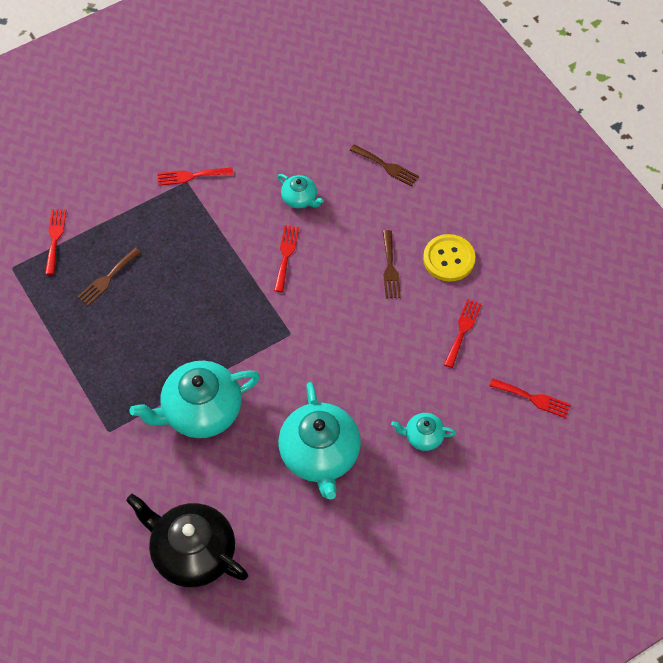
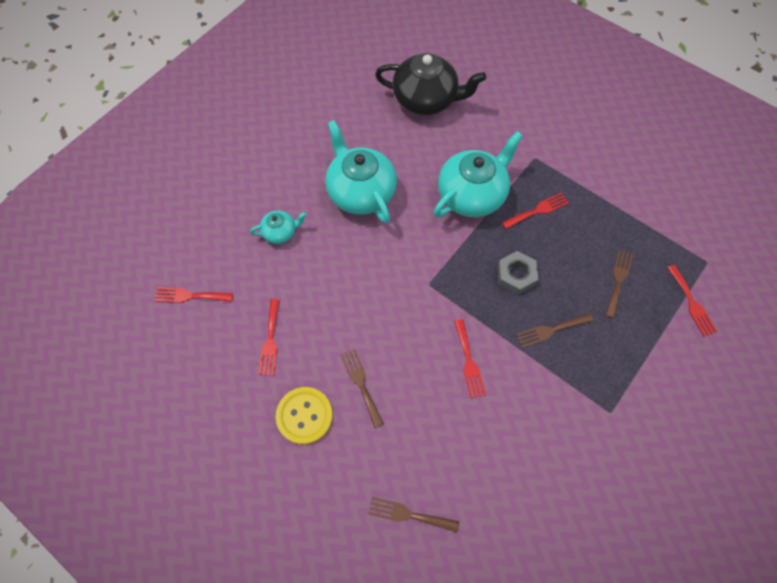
camera: 160 degrees right, 5 degrees up
red fork [158,168,233,186] -> red fork moved to [502,193,569,229]
turquoise teapot [278,174,324,208] -> none
none -> grey nut [498,251,538,294]
none -> brown fork [516,313,593,348]

